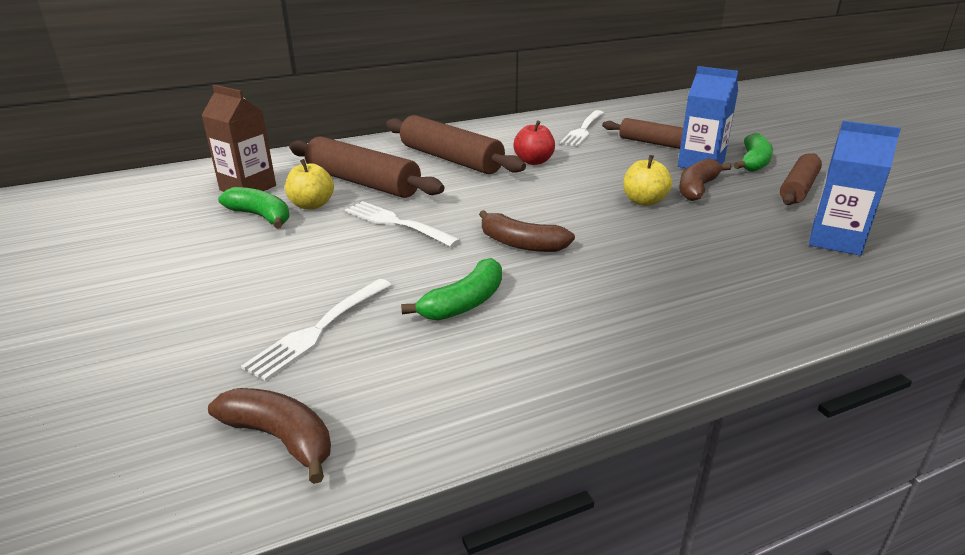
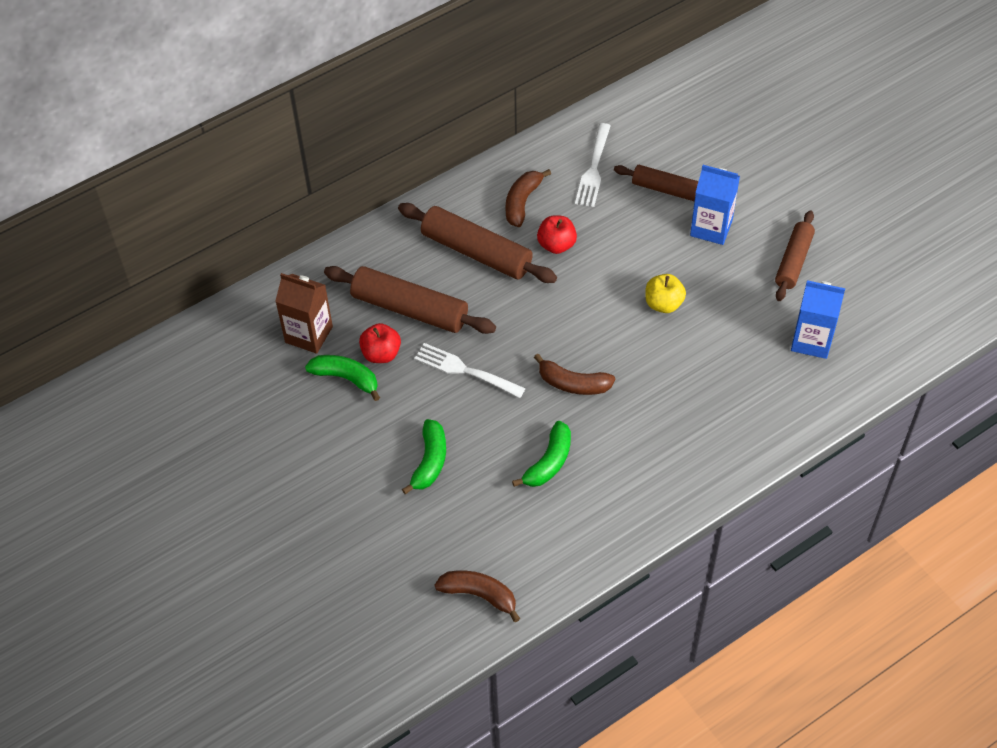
camera: 10 degrees left, 25 degrees up
white fork [241,279,391,381] -> none
yellow apple [285,159,334,210] -> red apple [359,323,401,363]
brown banana [679,158,732,201] -> brown banana moved to [506,169,551,227]
green banana [734,133,773,172] -> green banana moved to [402,419,446,494]

